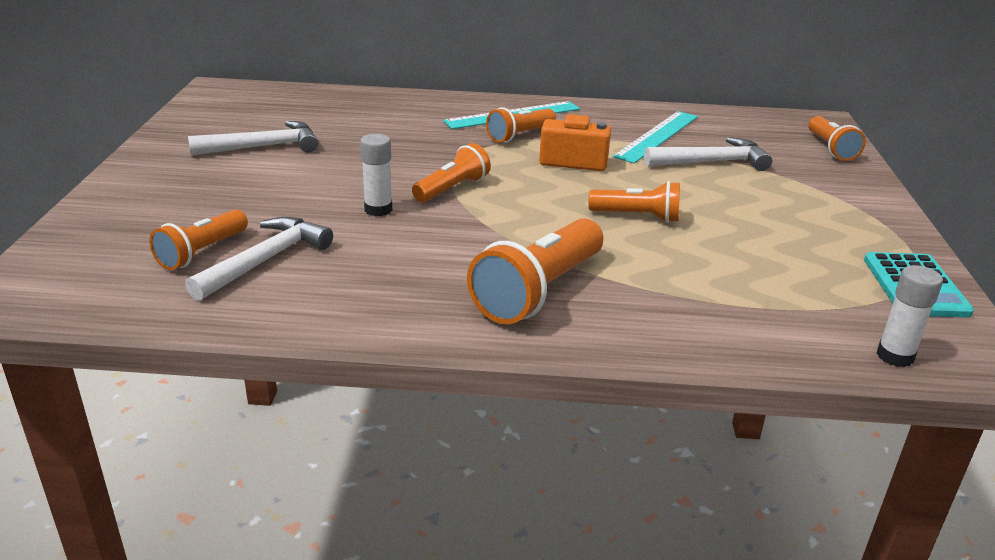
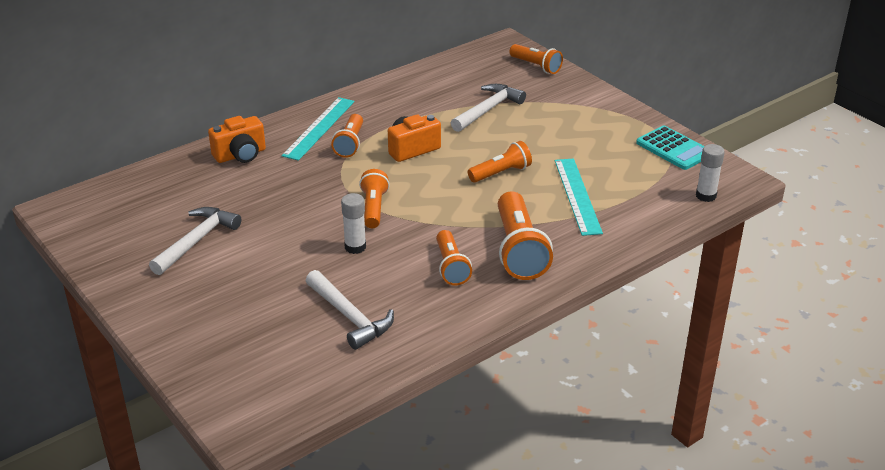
camera: 40 degrees left, 5 degrees up
orange flashlight [149,209,248,270] -> orange flashlight moved to [436,230,472,285]
white hammer [185,217,333,301] -> white hammer turned 150 degrees clockwise [306,270,394,350]
turquoise ruler [613,111,698,164] -> turquoise ruler moved to [555,159,603,236]
none -> orange camera [208,116,266,163]

